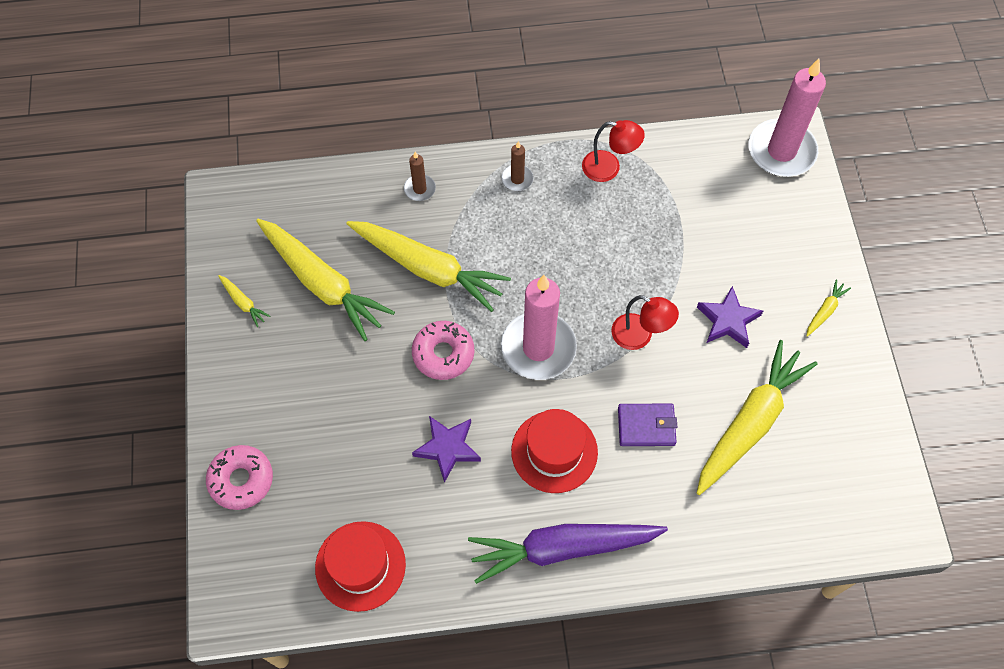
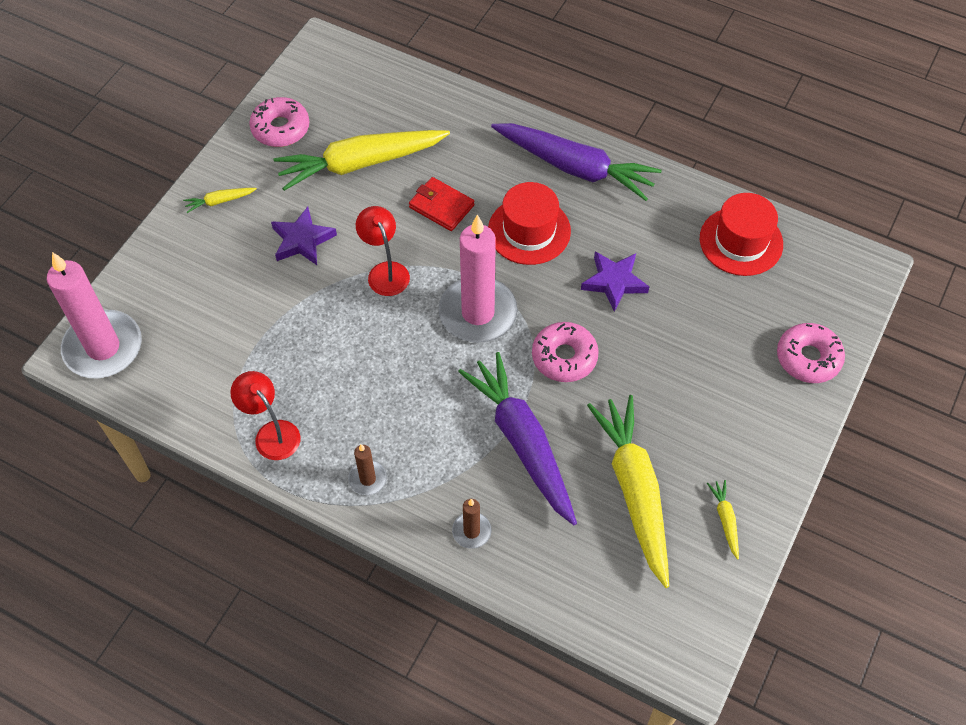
camera: 145 degrees left, 5 degrees down
yellow carrot [346,221,511,312] -> purple carrot [458,352,577,525]
purple wallet [618,404,677,446] -> red wallet [409,177,475,231]
none -> pink donut [249,97,309,147]

